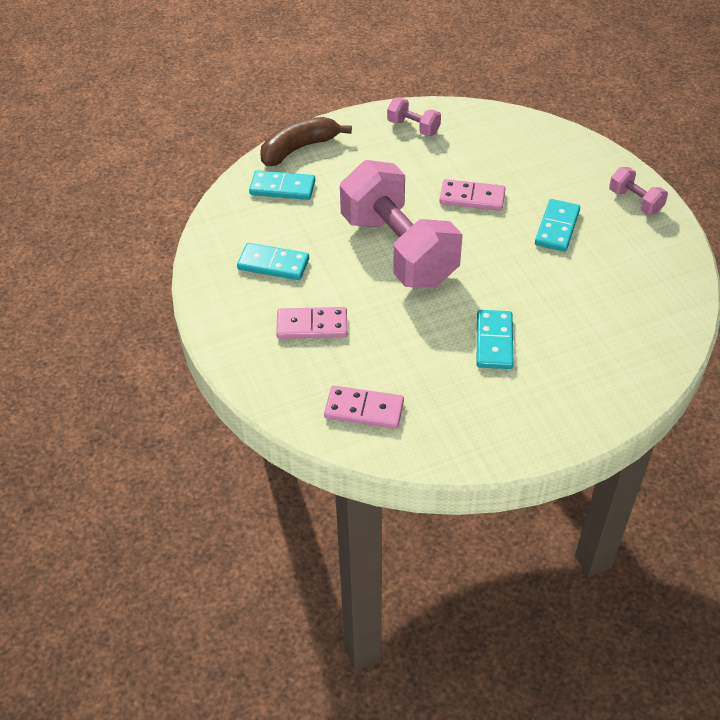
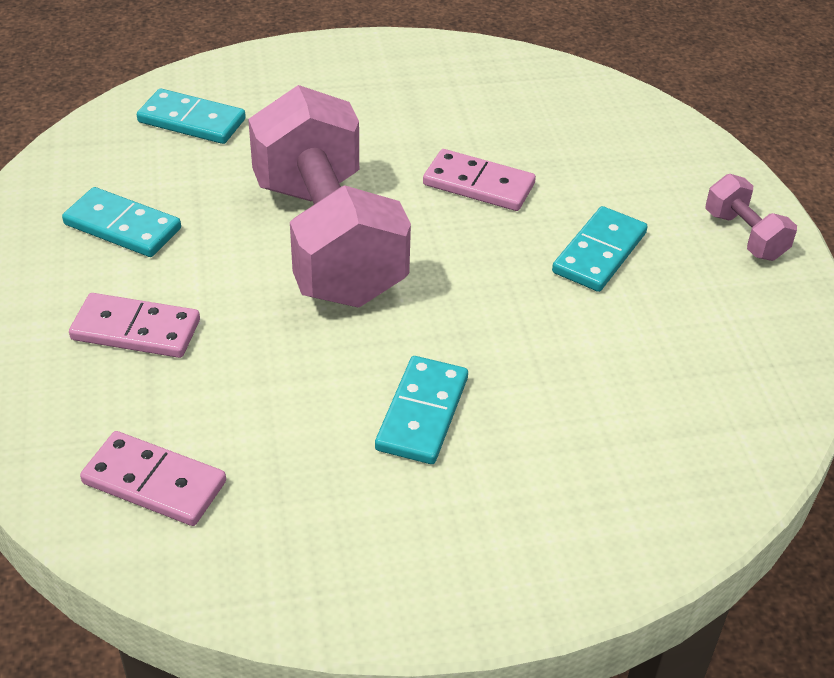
camera: 10 degrees right, 5 degrees down
brown banana [260,117,352,166] -> none
pink dumbbell [387,97,441,136] -> none

